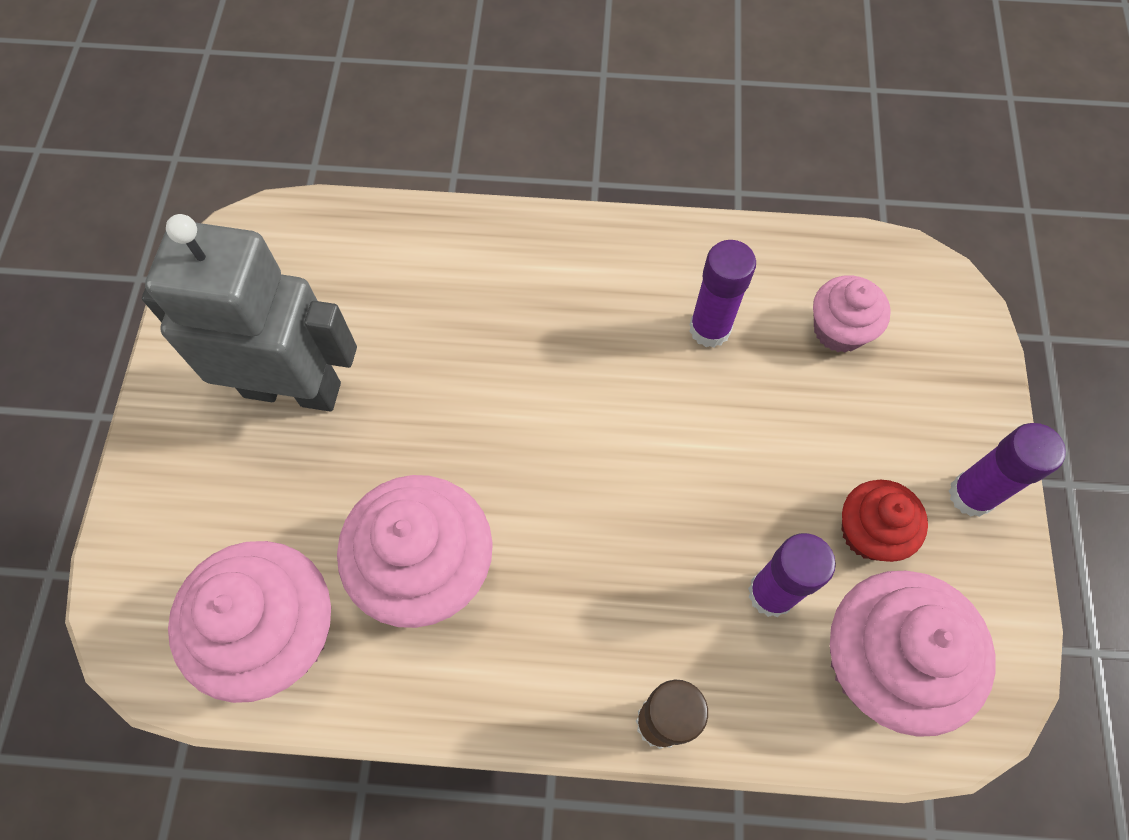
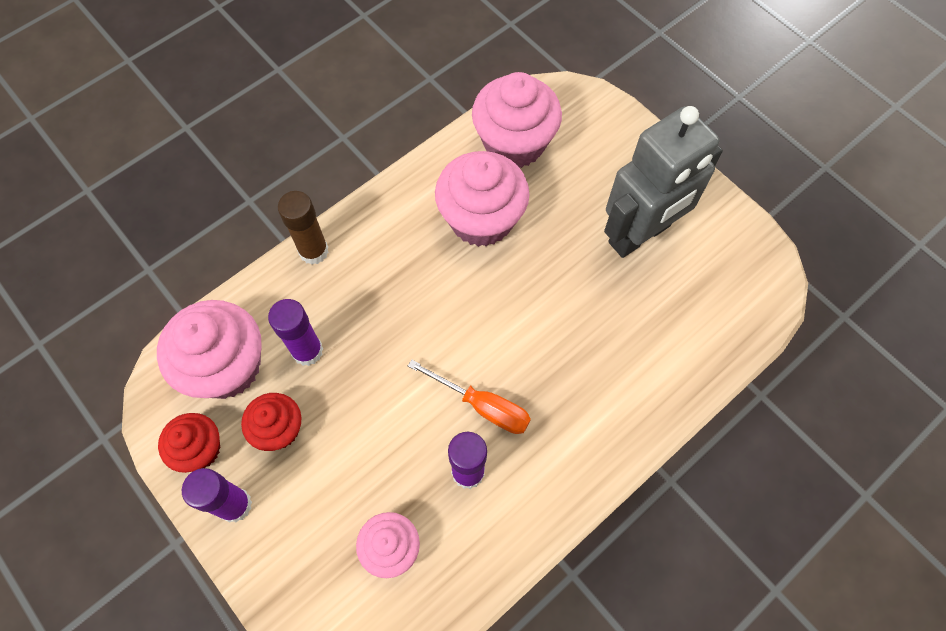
camera: 135 degrees right, 0 degrees up
none -> red cupcake [158,413,220,473]
none -> orange screwdriver [408,360,531,434]

